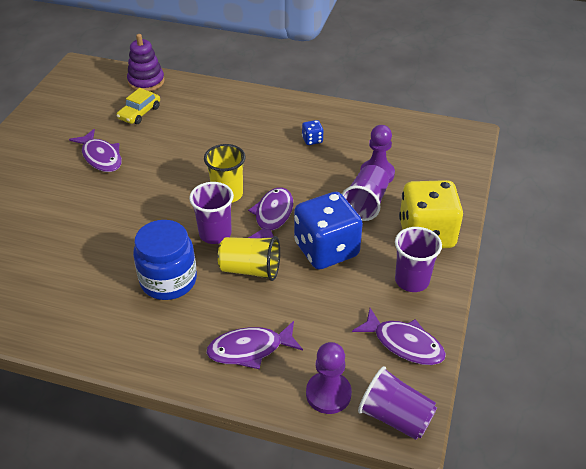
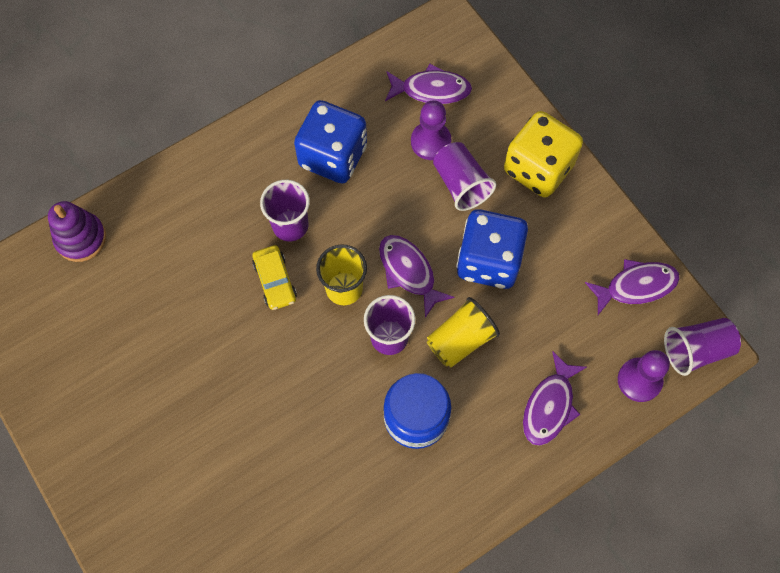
camera: 50 degrees left, 25 degrees up
purple fish [69,129,122,172] -> purple fish moved to [385,64,472,104]
yellow car [117,88,160,124] -> yellow car moved to [252,245,297,310]
blue dice [302,120,324,145] -> blue dice [294,100,367,184], size x2.49
purple cup [395,227,442,292] -> purple cup moved to [260,180,310,241]

